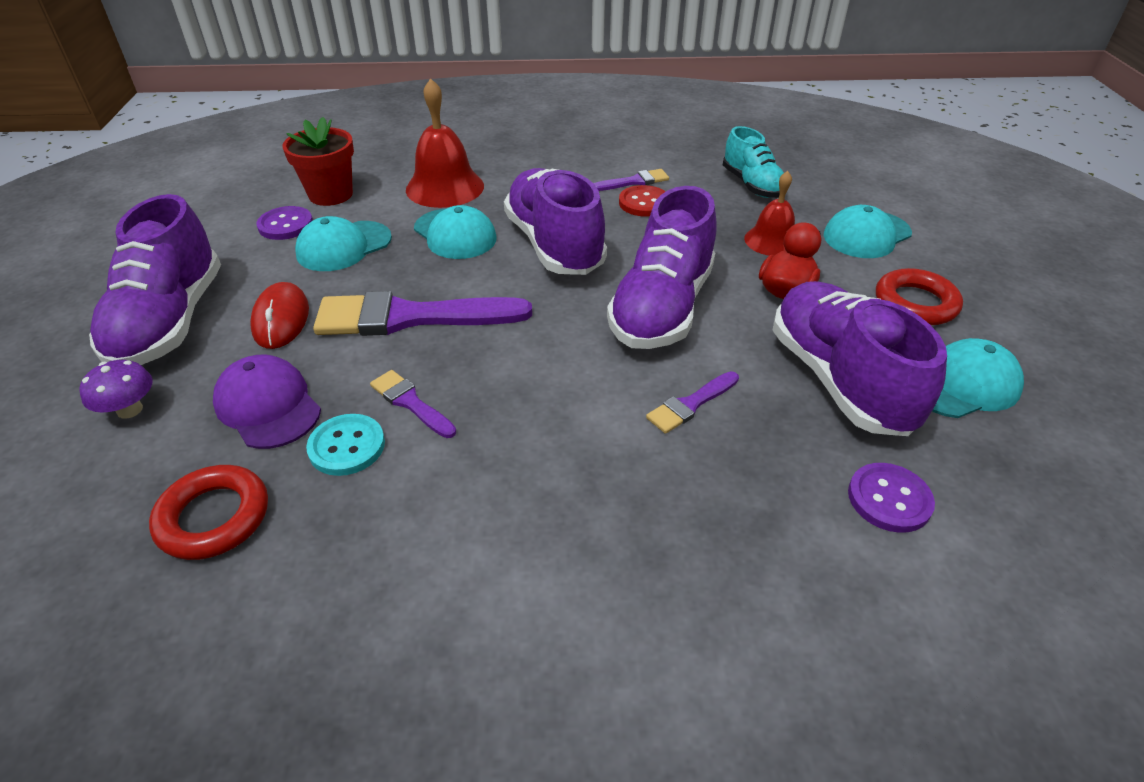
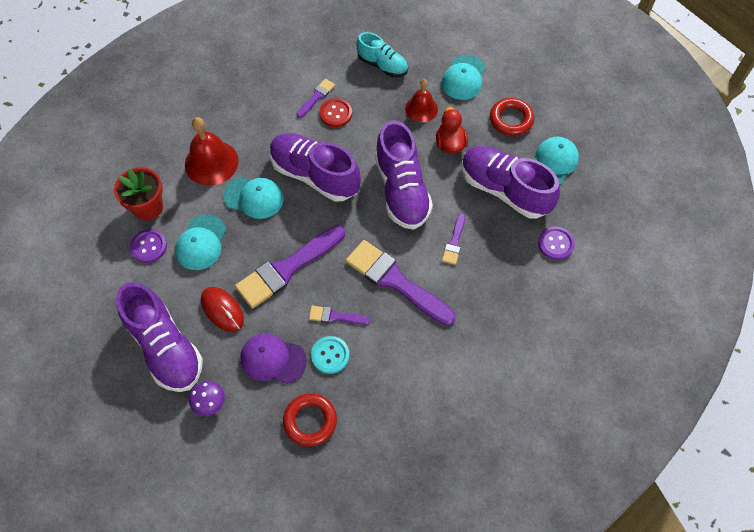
camera: 35 degrees left, 20 degrees up
none -> purple brush [346,240,456,326]

